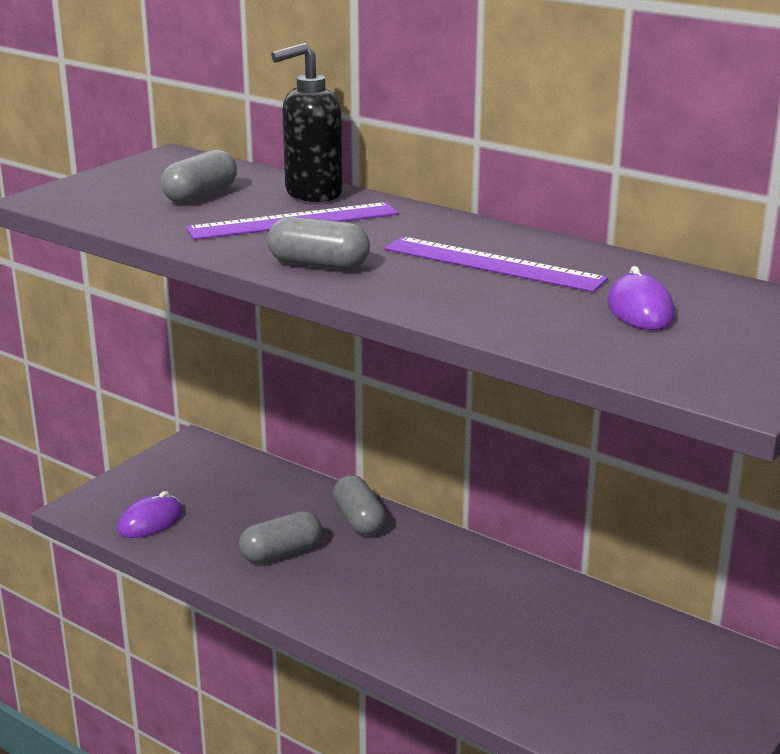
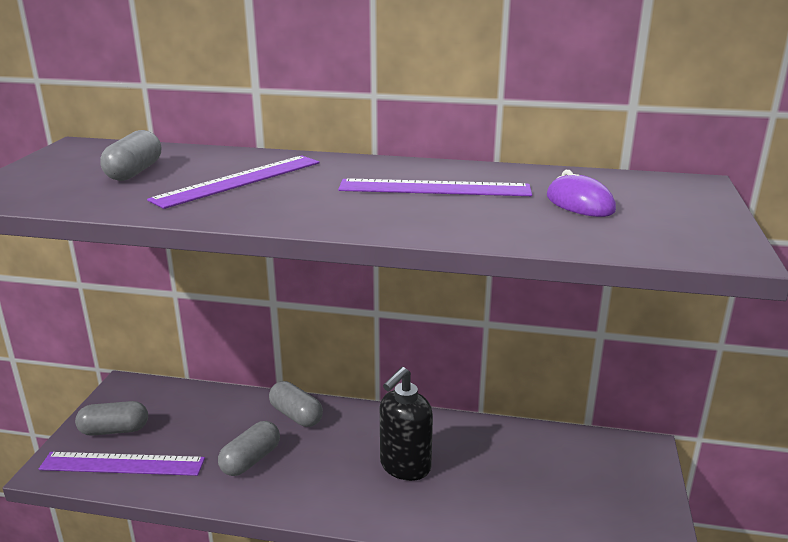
camera: 25 degrees left, 0 degrees up
purple mouse [117,491,183,538] -> purple ruler [39,452,205,476]
grey capsule [267,217,370,270] -> grey capsule moved to [75,401,148,436]
black soap dispenser [271,43,342,202] -> black soap dispenser moved to [380,367,433,481]

